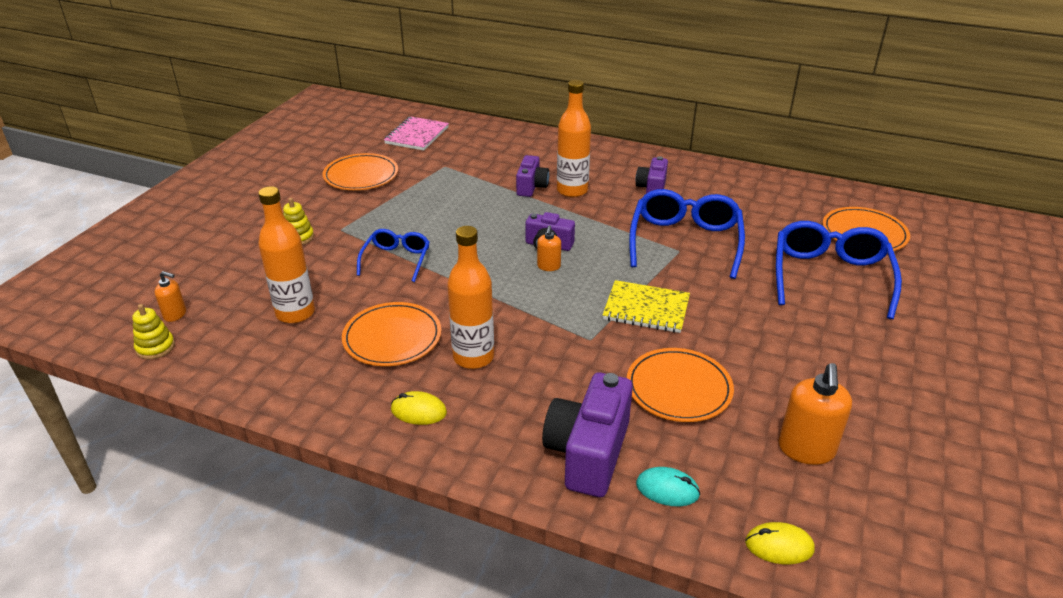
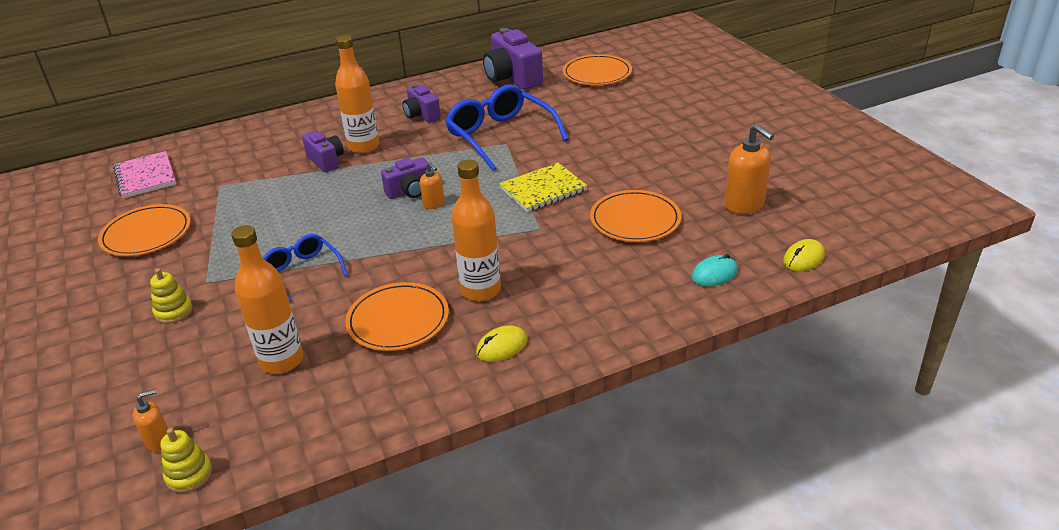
camera: 45 degrees left, 0 degrees up
purple camera [542,372,633,497] -> purple camera moved to [483,28,543,90]
blue glasses [776,221,902,319] -> none

